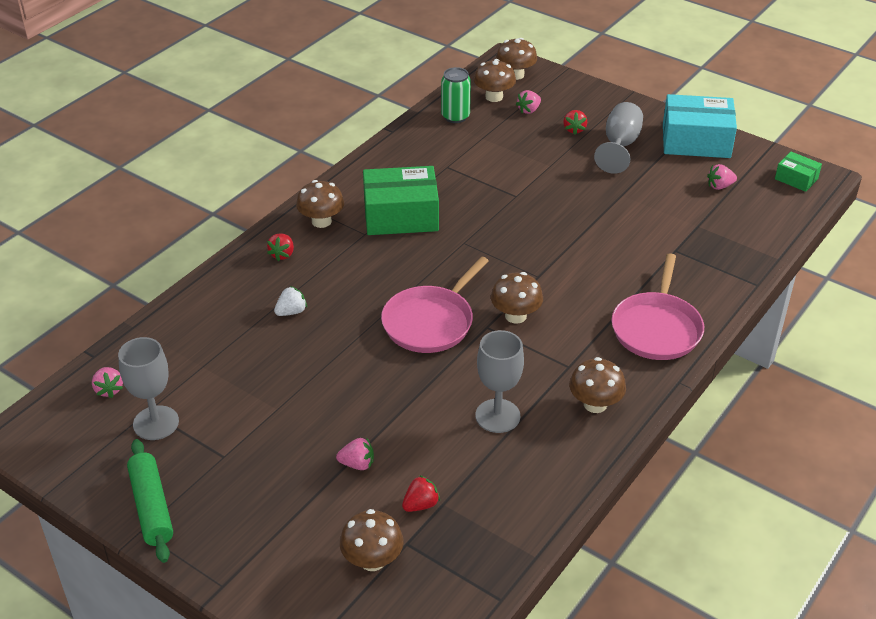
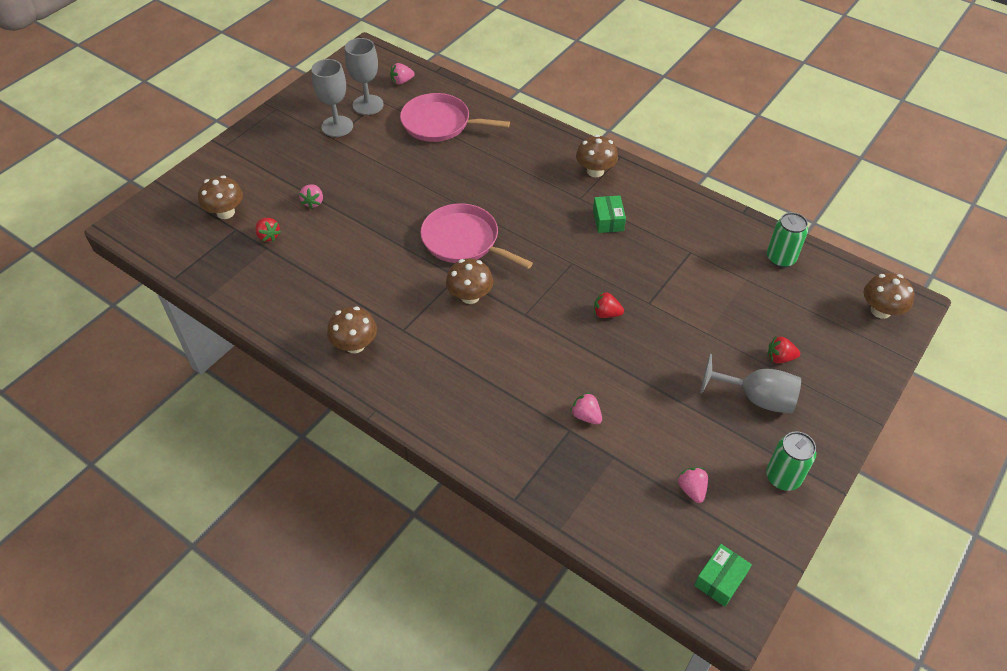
camera: 90 degrees right, 10 degrees up
green rolling pin [127,439,173,563] -> none
red strawberry [267,234,294,261] -> red strawberry moved to [594,292,624,318]
white strawberry [274,286,307,316] -> none
green box [363,166,439,235] -> green box [593,196,626,233], size x0.50
brown mushroom [474,59,516,102] -> none
grey goblet [476,330,524,433] -> grey goblet moved to [311,59,353,137]
pink strawberry [516,90,541,114] -> pink strawberry moved to [570,392,602,424]
pink pan [611,254,704,360] -> pink pan moved to [400,93,510,142]
turquoise box [663,94,737,158] -> green can [766,431,816,491]

